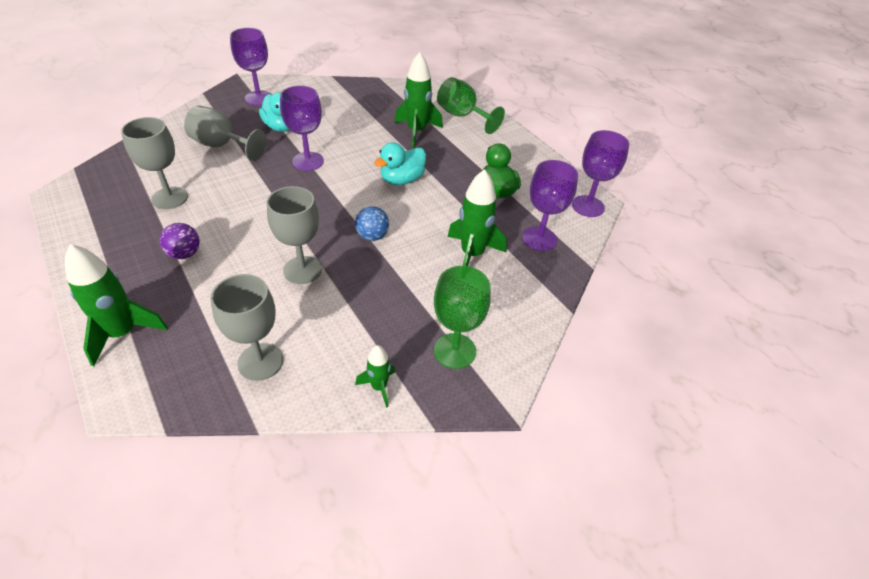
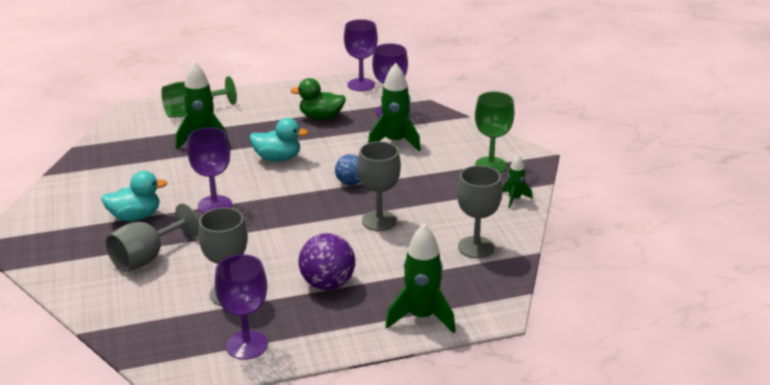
camera: 70 degrees left, 15 degrees down
purple ball [160,223,200,259] -> purple ball [299,233,355,290], size x1.55
purple goblet [230,28,271,105] -> purple goblet moved to [215,254,268,360]
turquoise duck [374,142,426,185] -> turquoise duck turned 60 degrees counterclockwise [250,118,309,162]

